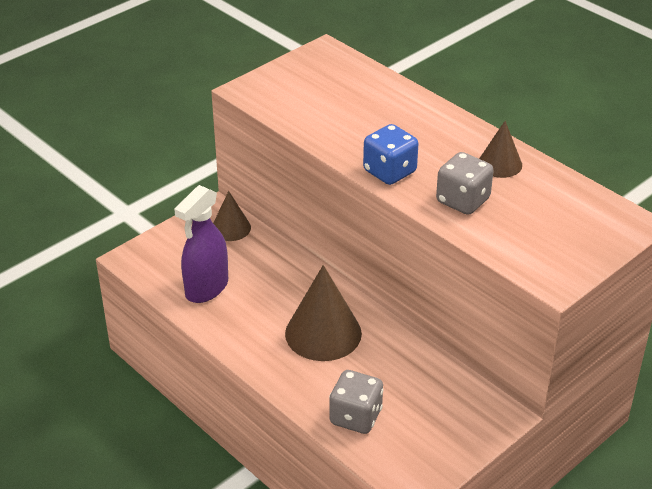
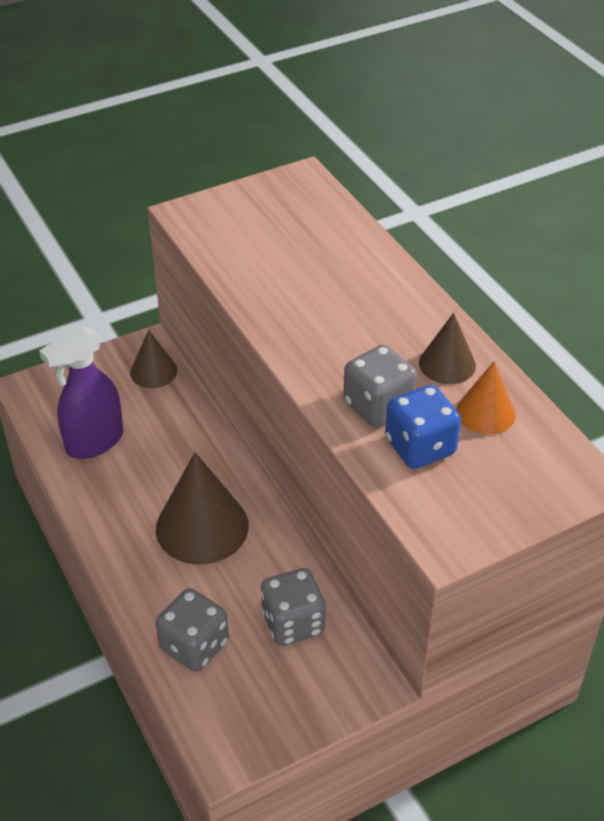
camera: 15 degrees right, 5 degrees up
blue dice [363,124,418,185] -> blue dice moved to [385,385,461,469]
none -> grey dice [260,568,326,646]
none -> orange cone [456,362,516,434]

